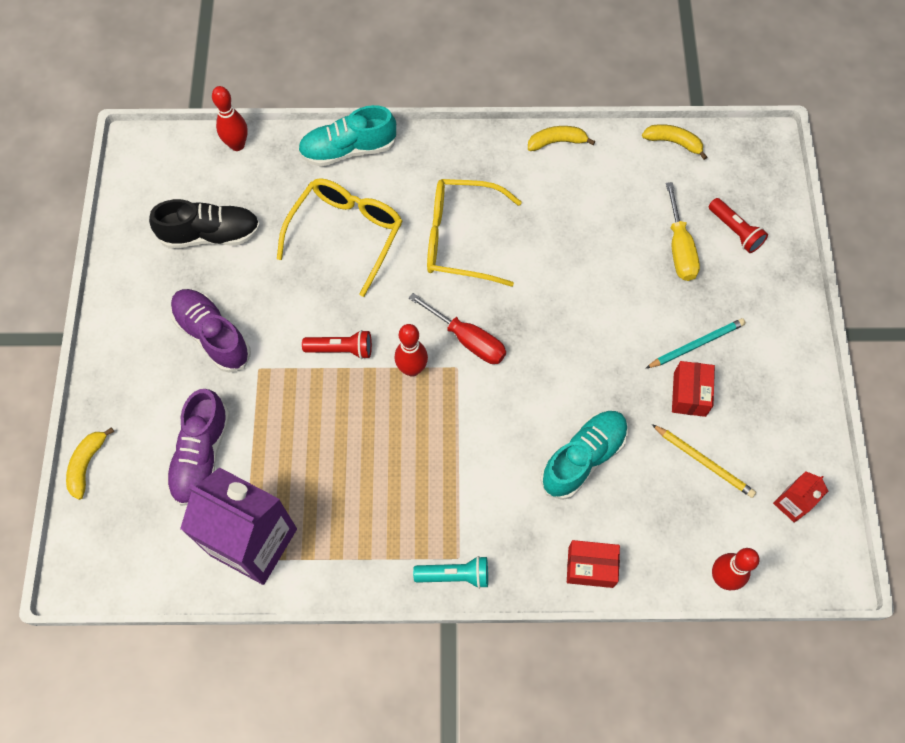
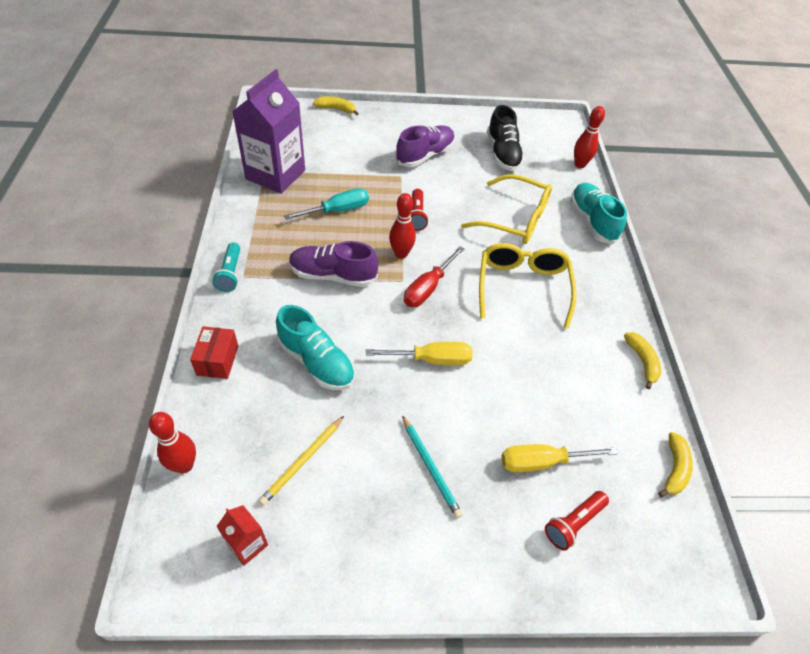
camera: 85 degrees right, 15 degrees down
purple shoe [166,389,230,506] -> purple shoe moved to [289,241,378,287]
red box [672,361,715,417] -> none
none -> turquoise screwdriver [284,188,369,220]
none -> yellow screwdriver [366,342,472,365]

